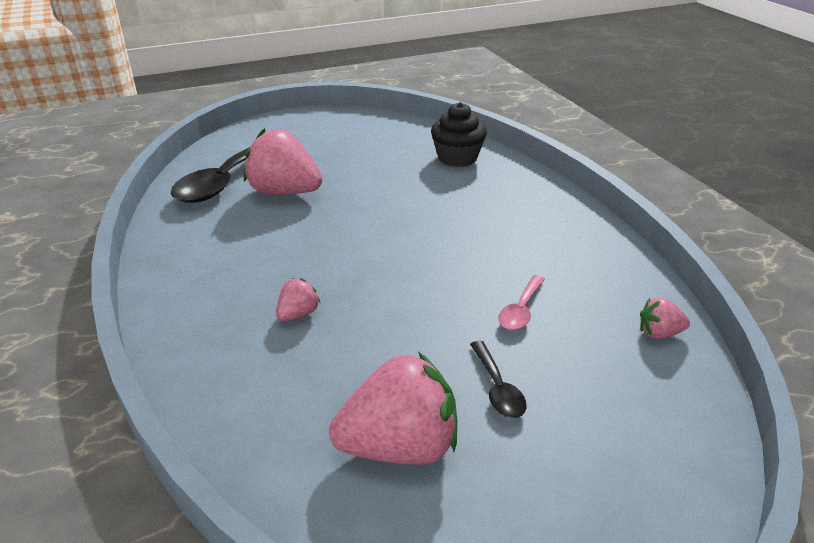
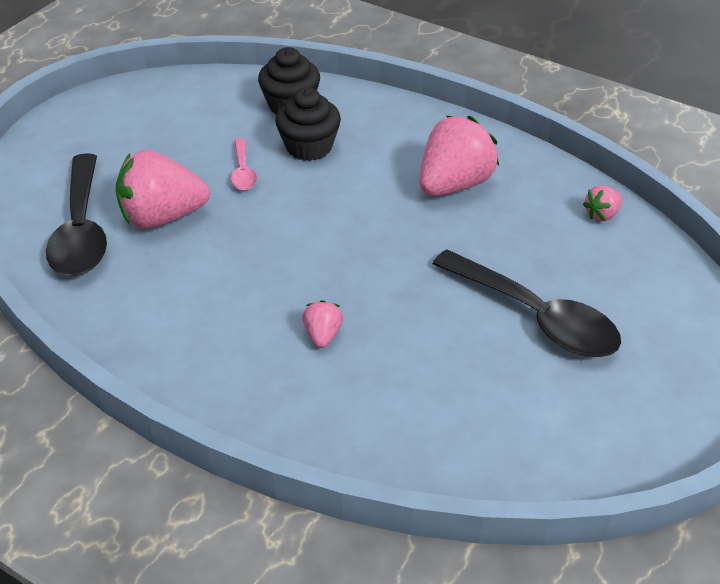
camera: 35 degrees left, 10 degrees up
pink strawberry [329,352,457,465] -> pink strawberry moved to [420,116,499,196]
black spoon [470,341,527,418] -> black spoon [432,249,621,357], size x2.10
pink spoon [498,275,545,330] -> pink spoon moved to [231,138,257,190]
none -> black cupcake [275,87,341,161]

